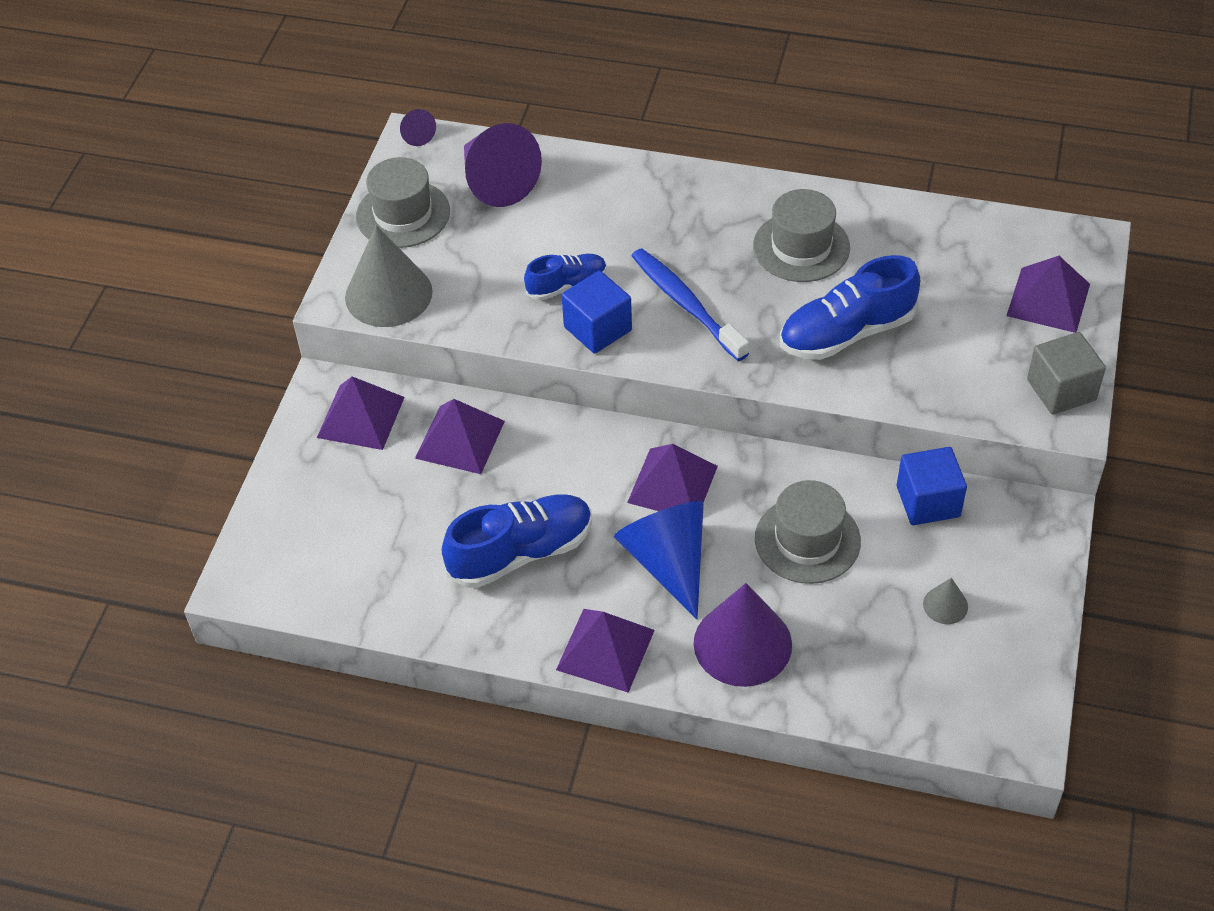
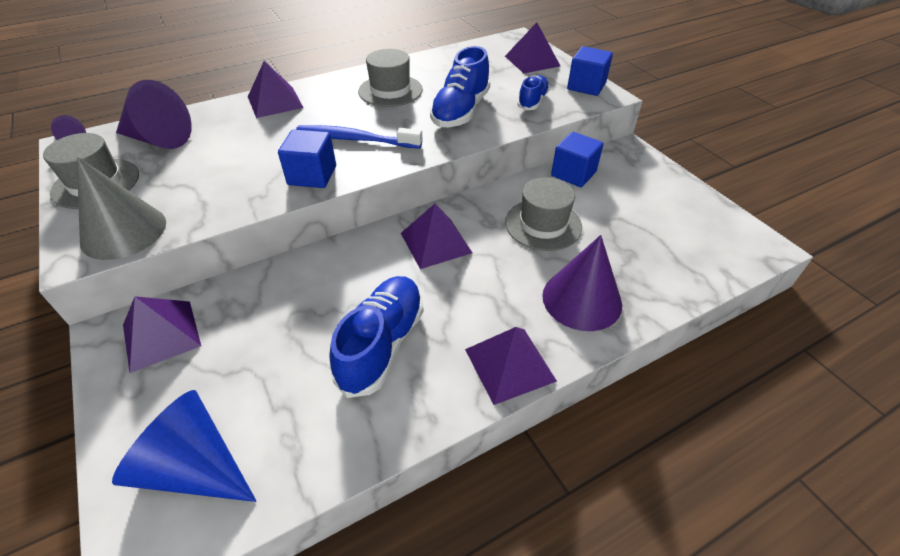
camera: 45 degrees left, 5 degrees down
purple pyramid [415,399,505,474] -> purple pyramid moved to [248,61,304,118]
blue shoe [524,254,607,300] -> blue shoe moved to [517,75,550,110]
blue cone [614,501,704,619] -> blue cone moved to [112,390,256,502]
grey cone [923,578,968,624] -> none
grey cube [1027,332,1106,414] -> blue cube [567,46,613,96]

